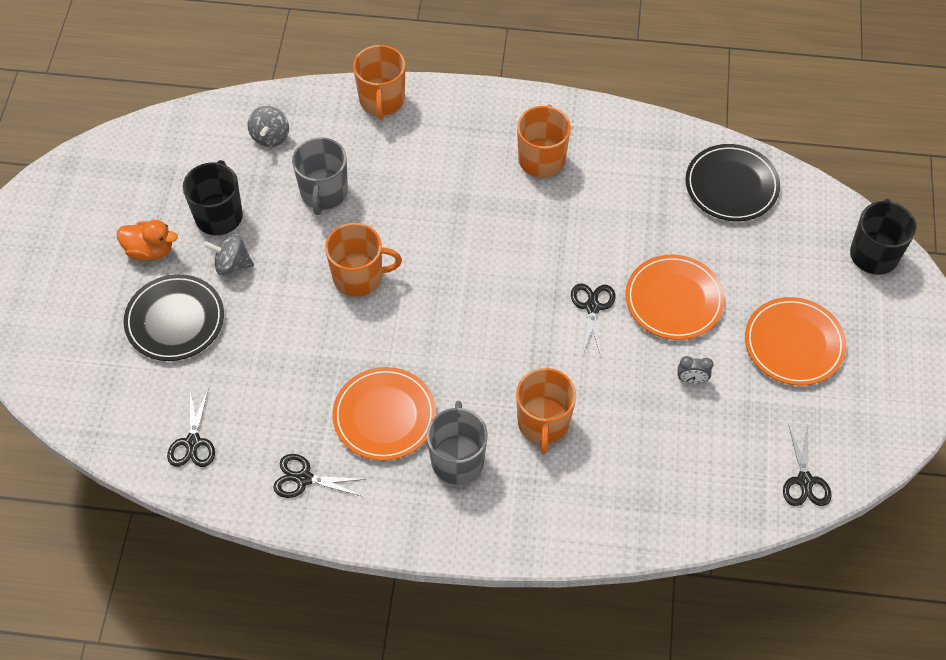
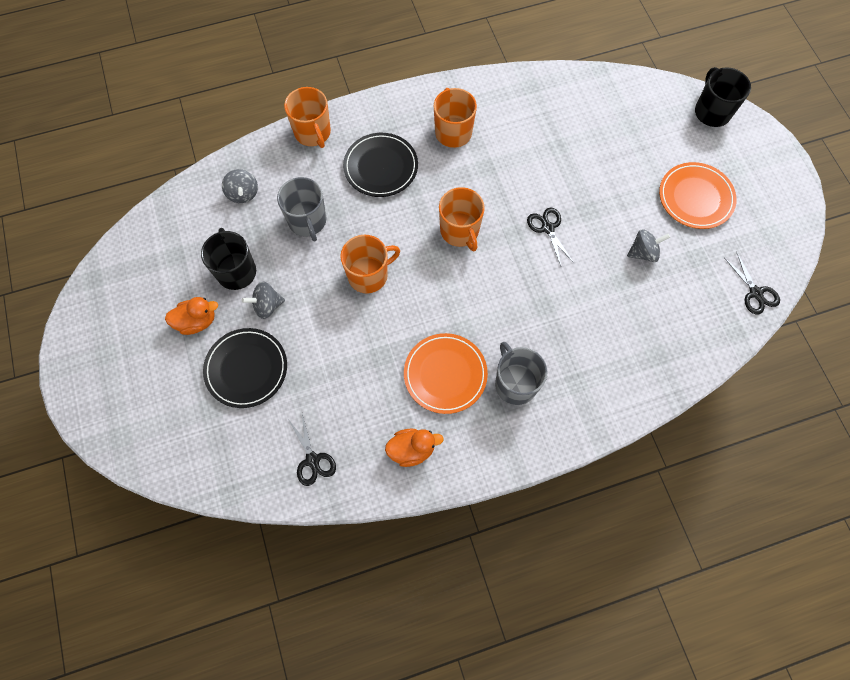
camera: 25 degrees left, 10 degrees up
black scissors [273,454,366,498] -> orange duck [385,429,444,467]
orange mug [516,368,576,455] -> orange mug moved to [439,187,485,251]
orange plate [625,255,725,340] -> none
grey clock [678,356,713,384] -> grey spinning top [627,229,670,262]
black plate [685,144,780,221] -> black plate moved to [343,133,418,197]

